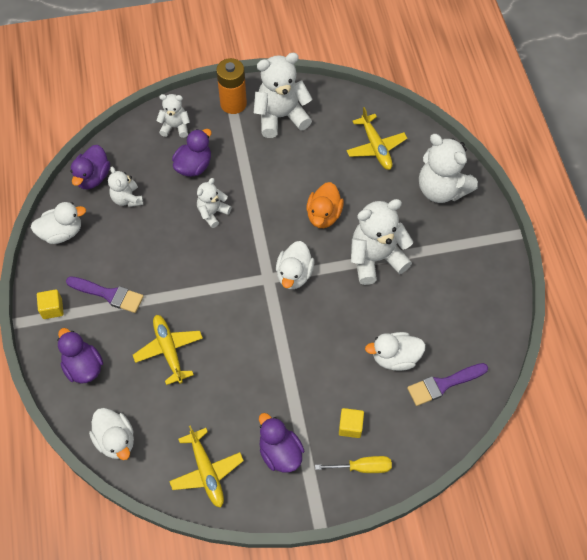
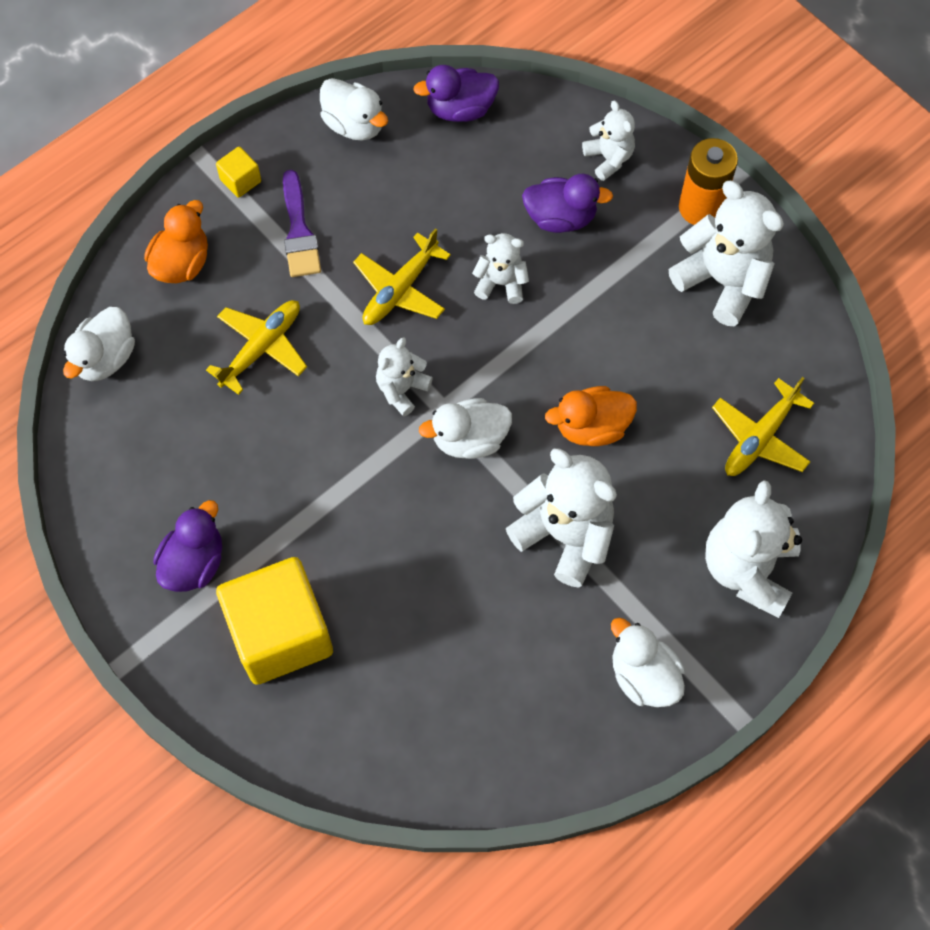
camera: 60 degrees right, 5 degrees up
purple duck [57,328,103,384] -> orange duck [144,200,208,283]
white teddy bear [108,167,143,207] -> white teddy bear moved to [376,337,433,416]
yellow plane [169,425,244,508] -> yellow plane moved to [353,228,451,325]
yellow screwdriver [315,456,392,473] -> none
yellow cube [339,408,364,438] -> yellow cube [216,557,333,685], size x2.45
white duck [365,332,426,371] -> white duck moved to [611,618,685,707]
purple brush [407,363,488,406] -> none

